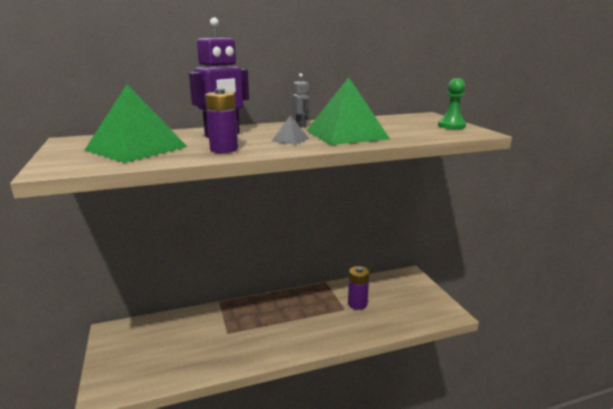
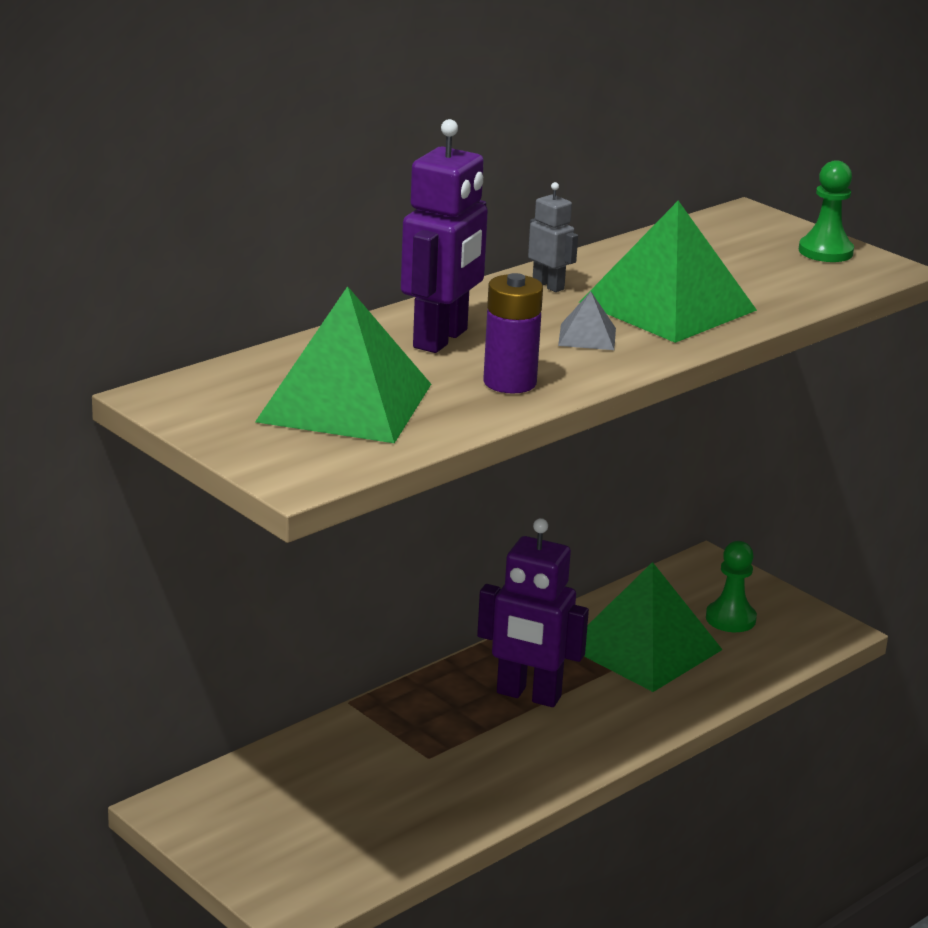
camera: 25 degrees left, 5 degrees up
purple battery [348,266,369,310] -> green pyramid [584,562,722,692]
none -> purple robot [477,518,589,707]
none -> green pawn [706,541,757,632]

